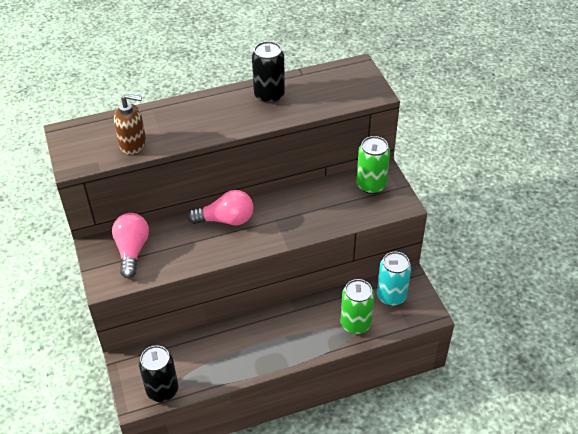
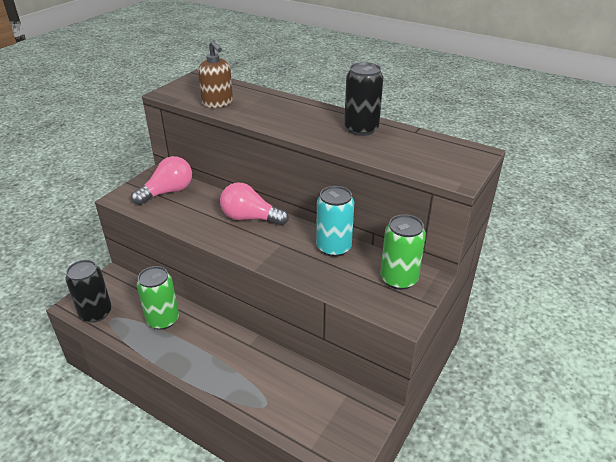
camera: 50 degrees right, 10 degrees down
pink light bulb [188,190,254,225] -> pink light bulb turned 150 degrees clockwise [220,183,289,225]
green can [341,279,374,334] -> green can moved to [137,266,179,330]
turquoise can [377,252,411,306] -> turquoise can moved to [316,186,354,257]

